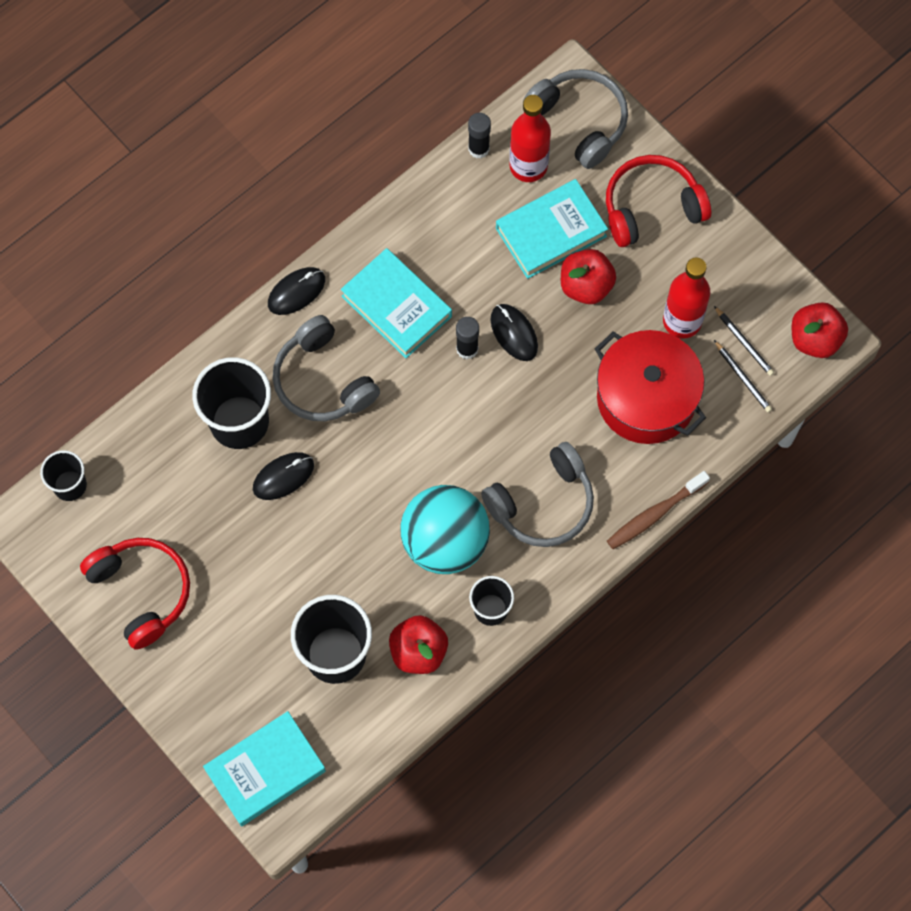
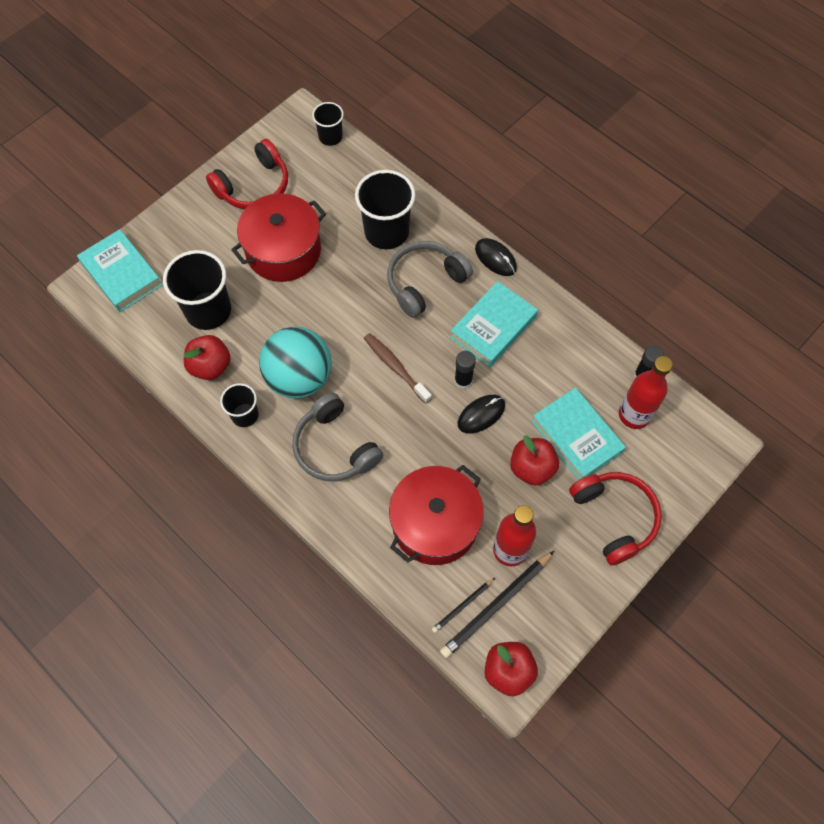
camera: 85 degrees right, 5 degrees down
black mouse [253,452,314,500] -> none
grey headphones [523,69,628,169] -> none
brown toothbrush [607,471,710,549] -> brown toothbrush moved to [364,333,432,404]
black pencil [714,306,774,376] -> black pencil [440,551,554,658], size x1.87
none -> red pot [231,193,326,282]

